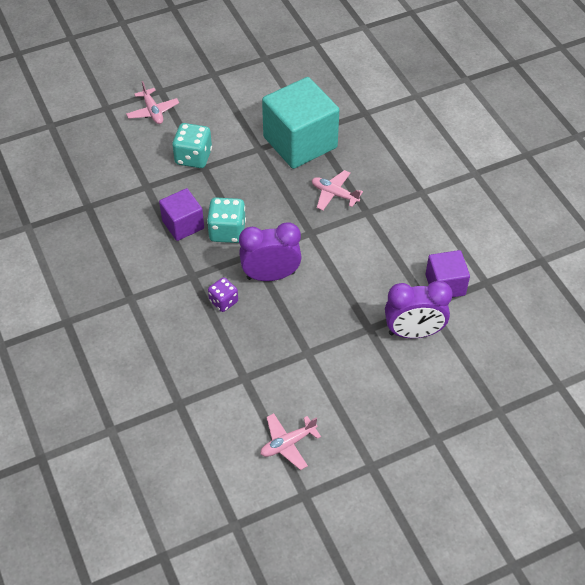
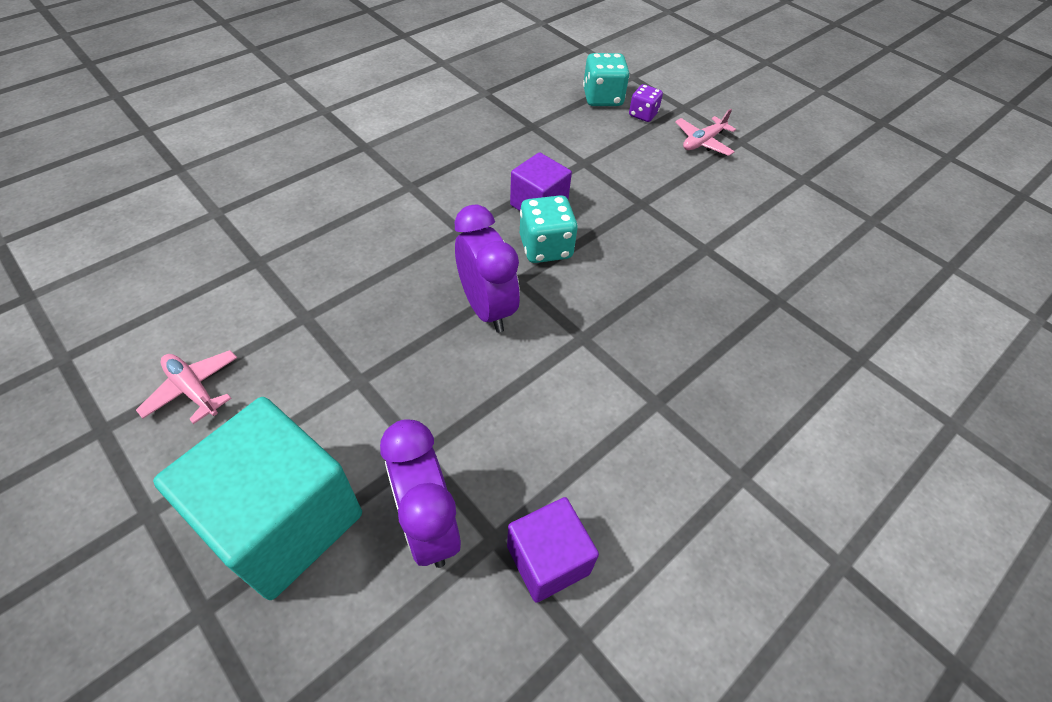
camera: 70 degrees right, 0 degrees up
turquoise dice [172,123,212,168] -> turquoise dice moved to [583,53,630,106]
purple dice [208,277,238,312] -> purple dice moved to [629,84,663,122]
turquoise cube [262,77,339,169] -> turquoise cube moved to [153,397,362,600]
pink plane [312,170,363,211] -> none

